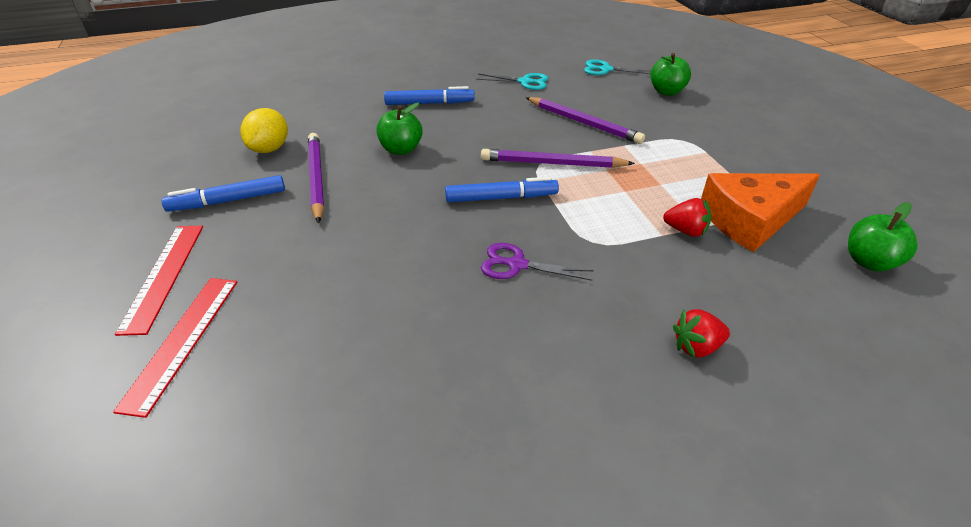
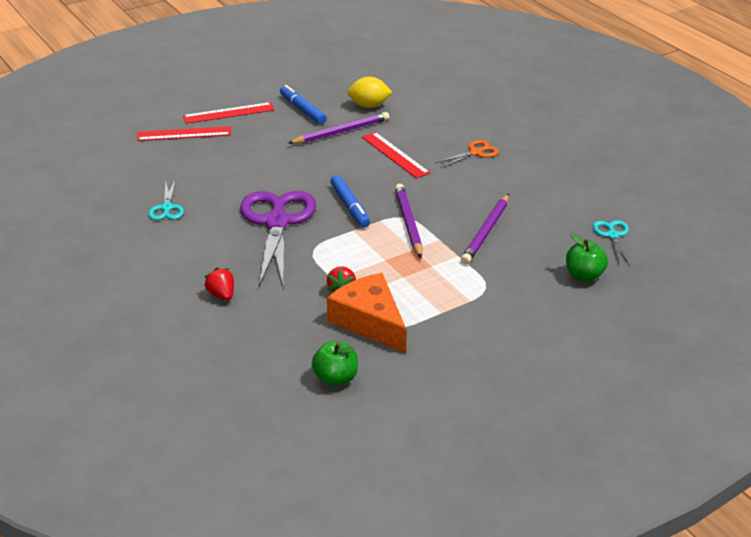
camera: 75 degrees right, 5 degrees down
green apple [376,103,423,155] -> red ruler [362,132,430,179]
blue marker [384,86,475,105] -> orange scissors [435,140,499,168]
turquoise scissors [476,73,548,90] -> turquoise scissors moved to [148,181,184,220]
purple scissors [481,243,594,281] -> purple scissors [240,191,316,288], size x2.16

